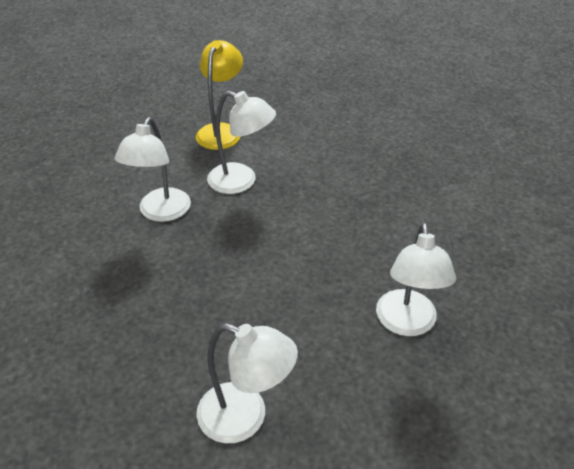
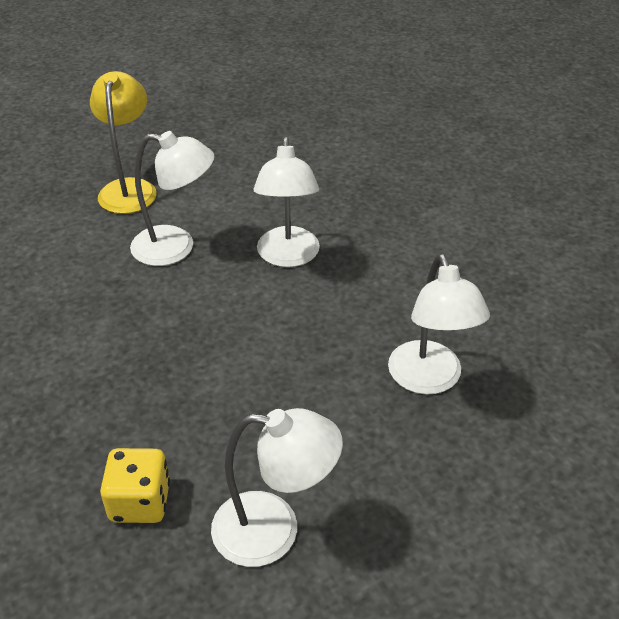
camera: 15 degrees left, 0 degrees up
white lamp [114,117,191,222] -> white lamp moved to [254,137,320,267]
none -> yellow dice [100,448,170,523]

